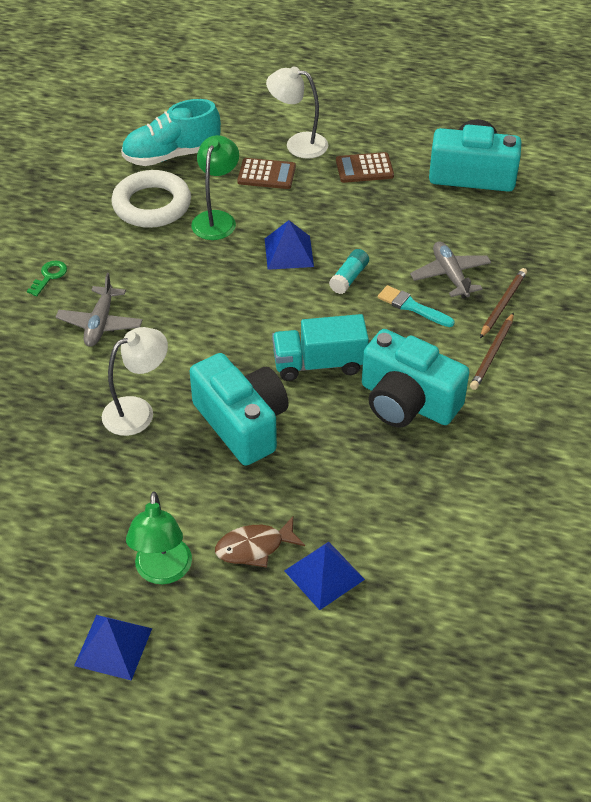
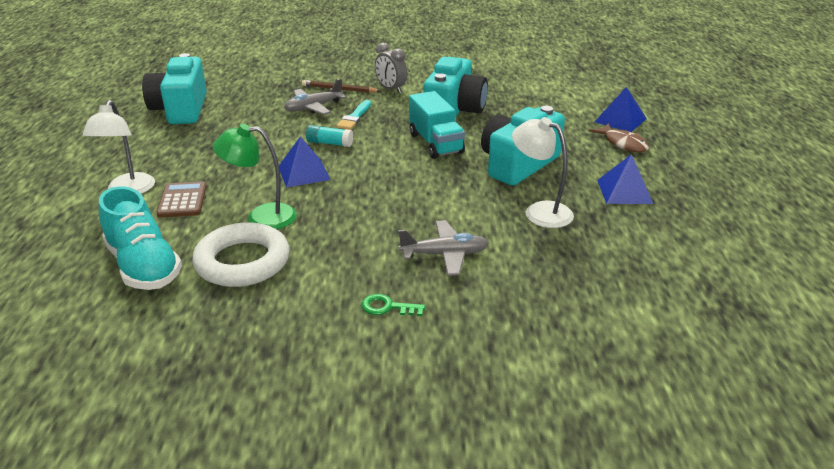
camera: 105 degrees left, 15 degrees down
blue pyramid [74,615,152,681] -> blue pyramid moved to [597,154,653,204]
green lamp [126,492,192,584] -> none
brown calculator [336,152,394,183] -> none
brown pencil [470,313,514,390] -> grey clock [375,43,407,93]

